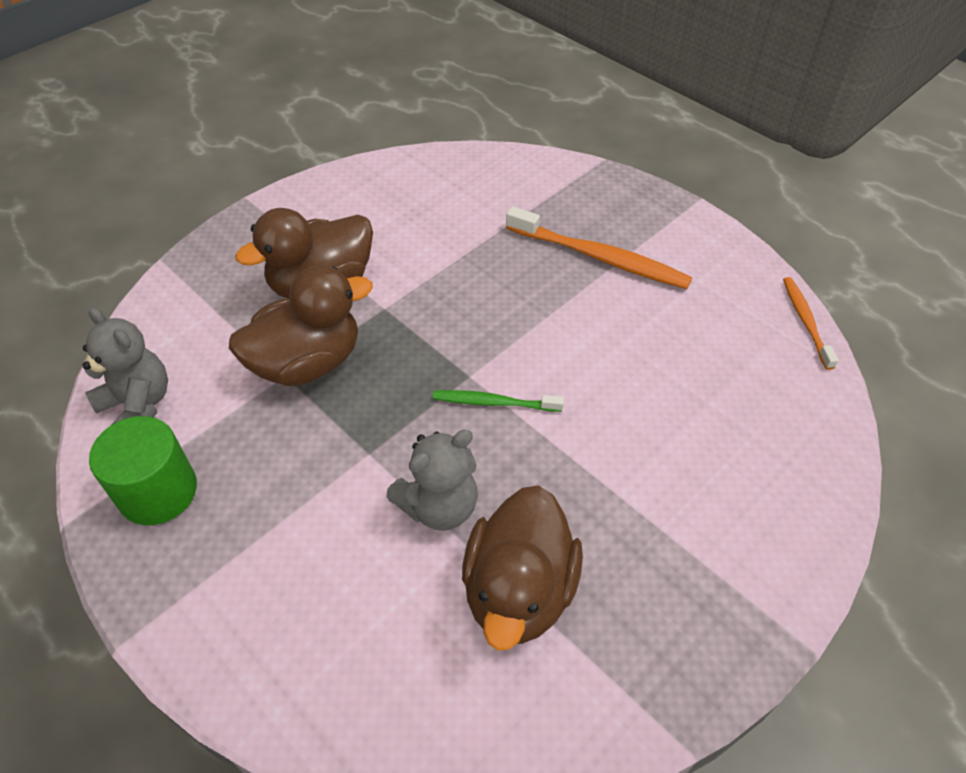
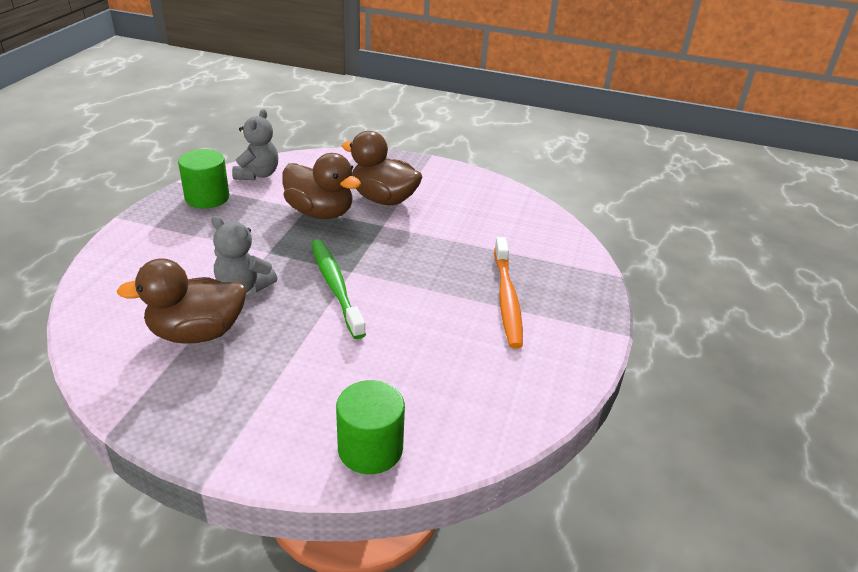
camera: 60 degrees right, 15 degrees down
green toothbrush [433,390,564,412] -> green toothbrush [311,240,366,339], size x1.73
orange toothbrush [783,277,838,370] -> none
none -> green cylinder [336,380,405,474]

